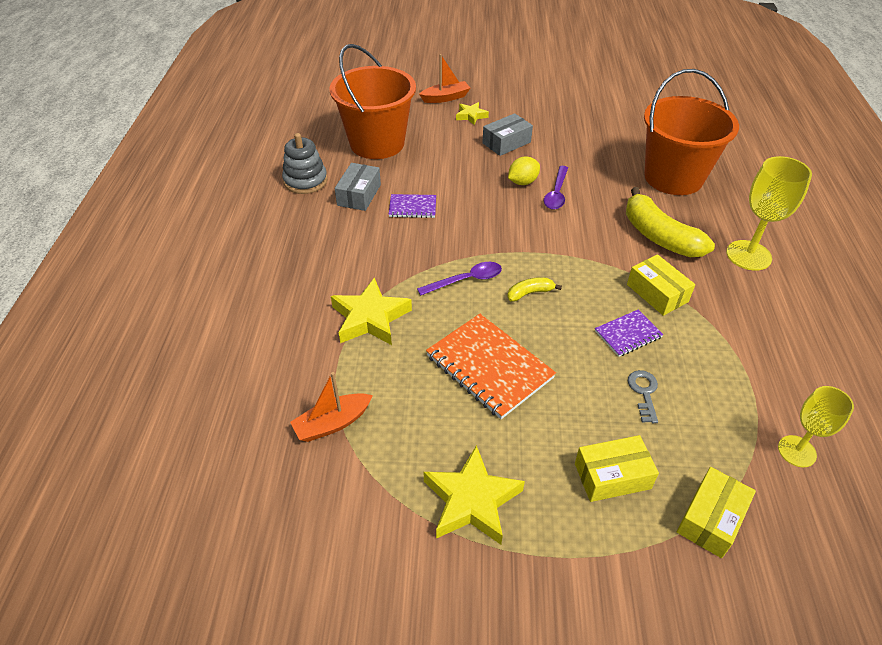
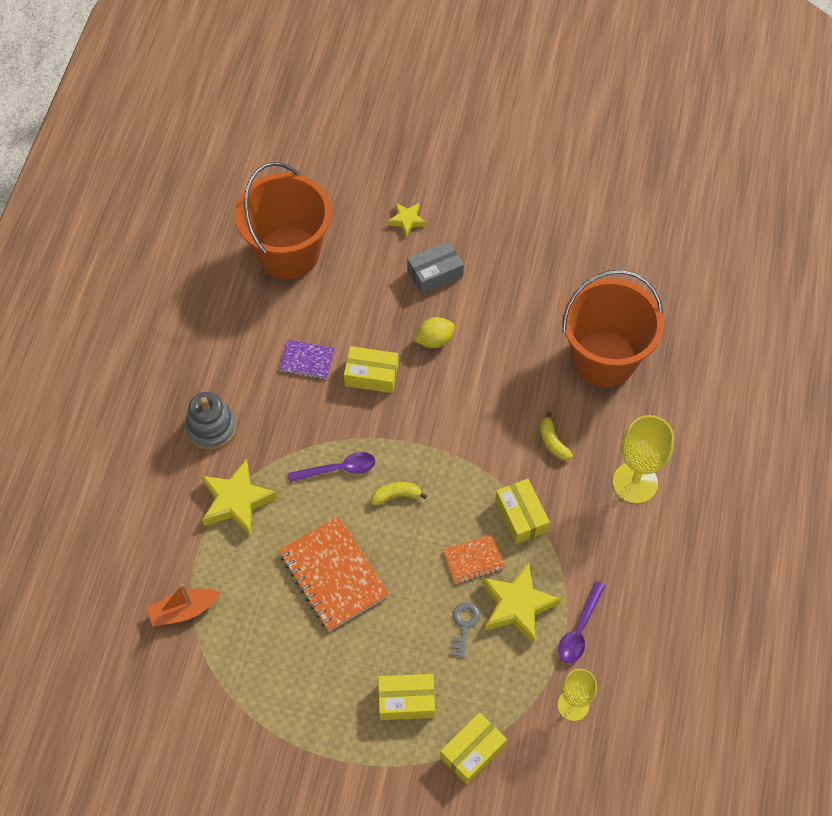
camera: 10 degrees right, 15 degrees up
grey stacking toy [282,133,327,194] -> grey stacking toy moved to [185,392,236,450]
grey box [335,163,381,211] -> none
orange boat [419,54,470,103] -> none
yellow star [424,445,525,545] -> yellow star moved to [482,562,561,644]
purple spoon [544,166,568,210] -> purple spoon moved to [558,581,605,664]
purple notebook [595,310,664,357] -> orange notebook [443,534,505,584]
yellow banana [626,187,715,257] -> yellow banana [540,412,573,460], size x0.47
none -> yellow box [344,346,399,393]

